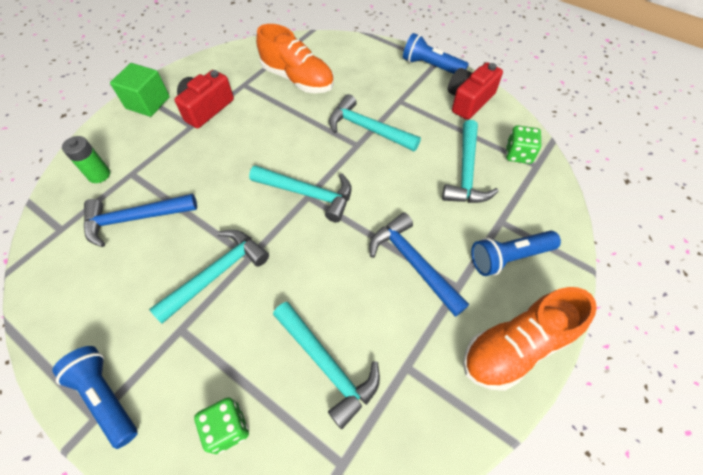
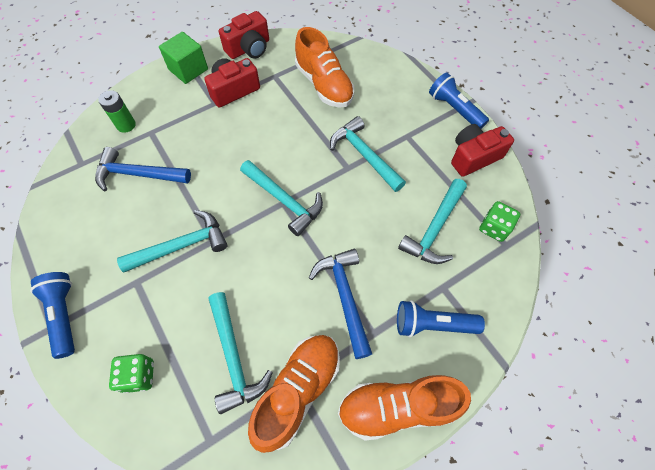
camera: 20 degrees right, 5 degrees up
none -> red camera [219,11,269,59]
none -> orange shoe [248,335,340,453]

